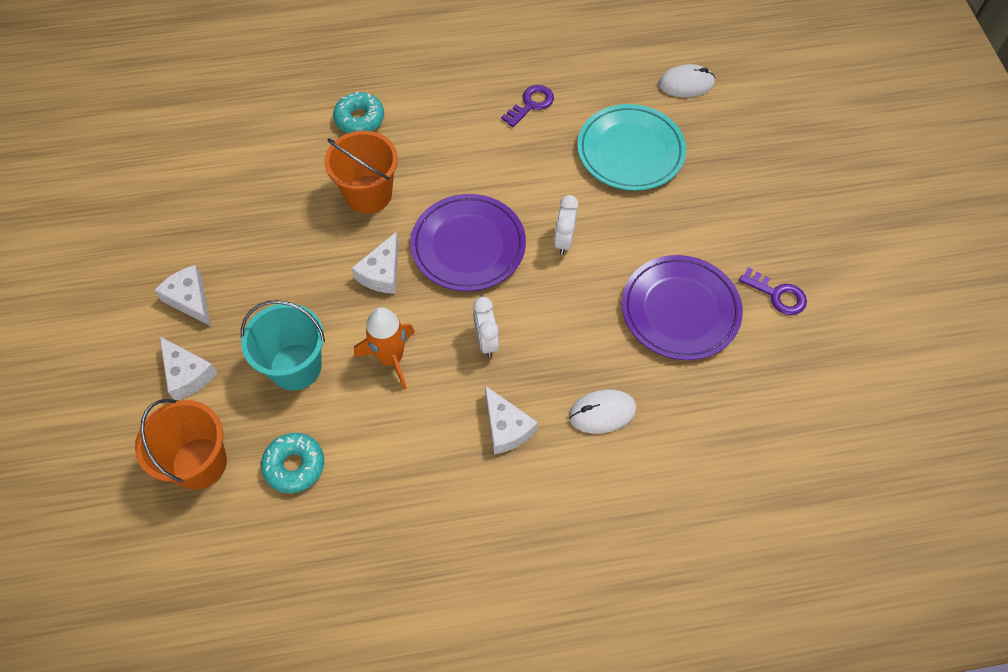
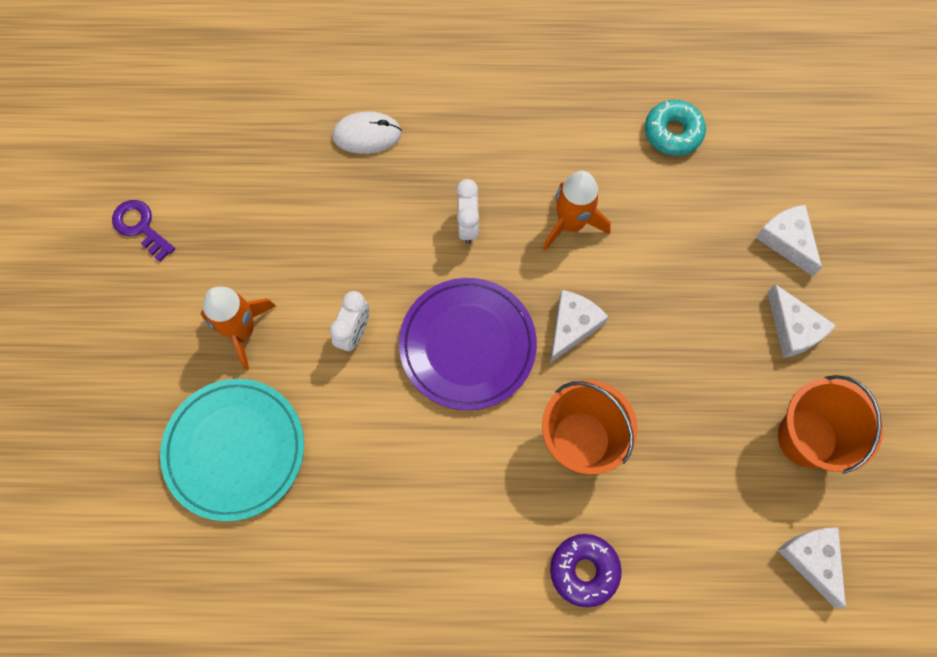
camera: 170 degrees left, 10 degrees up
orange bucket [135,399,227,490] -> orange bucket moved to [778,375,883,474]
turquoise bucket [241,300,325,390] -> none
turquoise donut [333,92,384,133] -> purple donut [550,534,622,608]
white cheese [485,386,538,455] -> white cheese moved to [777,527,846,608]
purple key [501,85,554,127] -> none
purple plate [622,255,743,360] -> none
white mouse [659,64,715,97] -> none
none -> orange rocket [200,287,276,370]

